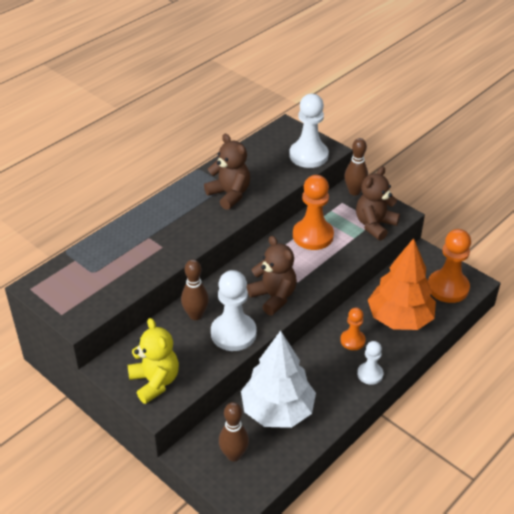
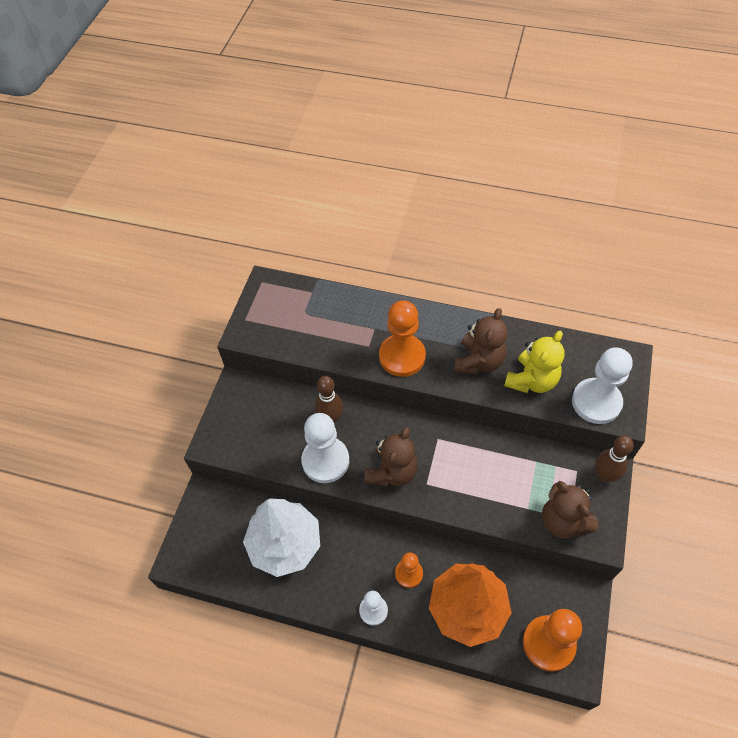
camera: 65 degrees right, 15 degrees up
yellow teddy bear [128,318,179,404] -> yellow teddy bear moved to [504,331,564,393]
brown bowling pin [219,402,249,462] -> none
orange pawn [293,175,334,250] -> orange pawn moved to [379,300,426,377]
brown teddy bear [356,166,400,241] -> brown teddy bear turned 135 degrees counterclockwise [542,481,599,539]

